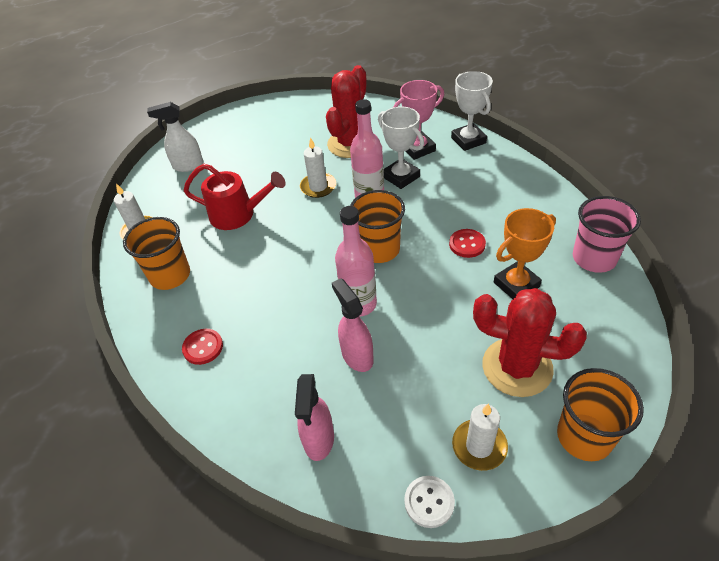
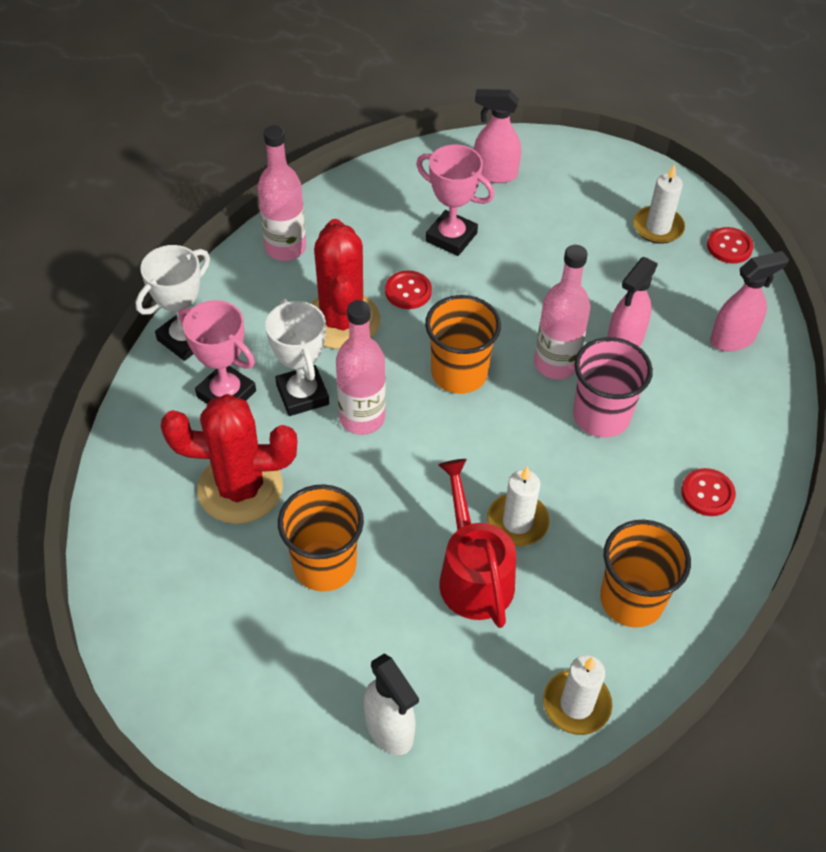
camera: 120 degrees left, 5 degrees up
white candle [300,137,336,198] -> white candle moved to [487,466,550,546]
white trophy [378,107,424,189] -> white trophy turned 45 degrees counterclockwise [265,299,329,416]
white button [404,476,455,528] -> red button [707,227,754,264]
red cactus [473,288,587,397] -> red cactus moved to [311,219,380,349]
orange trophy [494,208,556,299] -> pink trophy [416,145,494,256]
orange cup [557,368,644,461] -> orange cup moved to [278,484,364,592]
pink cup [573,196,641,273] -> pink cup moved to [573,337,653,438]
none -> pink bottle [257,125,306,261]
none -> pink spray bottle [474,89,521,183]

